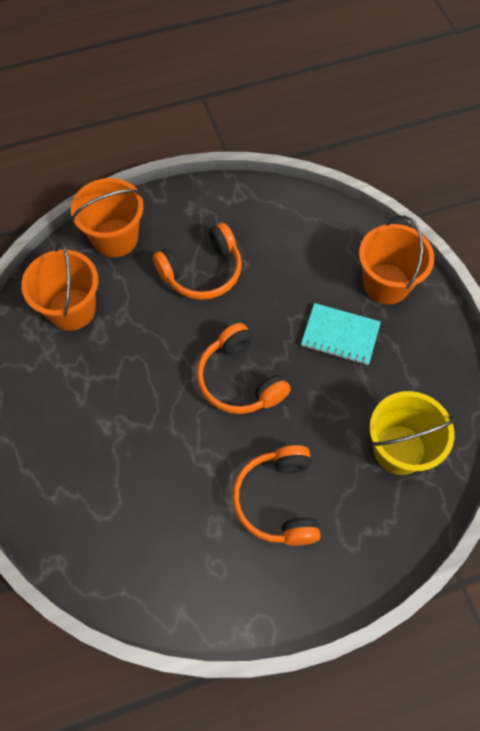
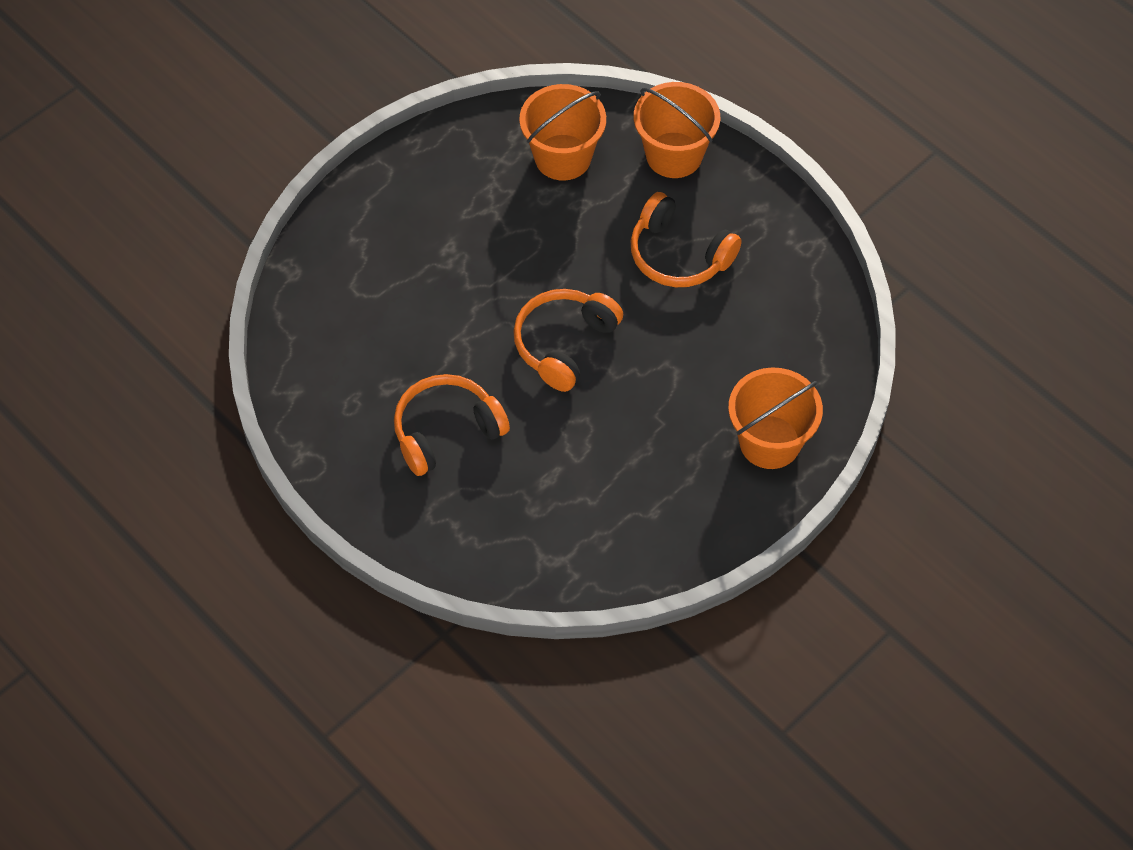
camera: 65 degrees right, 5 degrees down
turquoise notebook [301,303,381,365] -> none
yellow bucket [370,391,456,475] -> none

